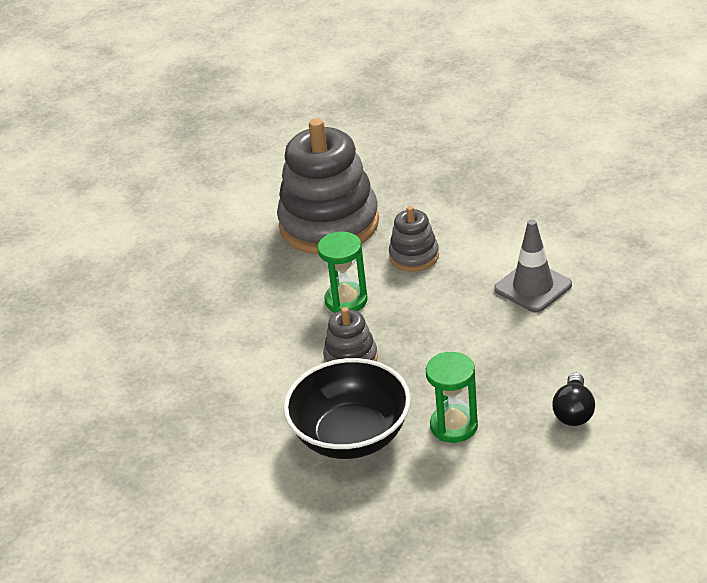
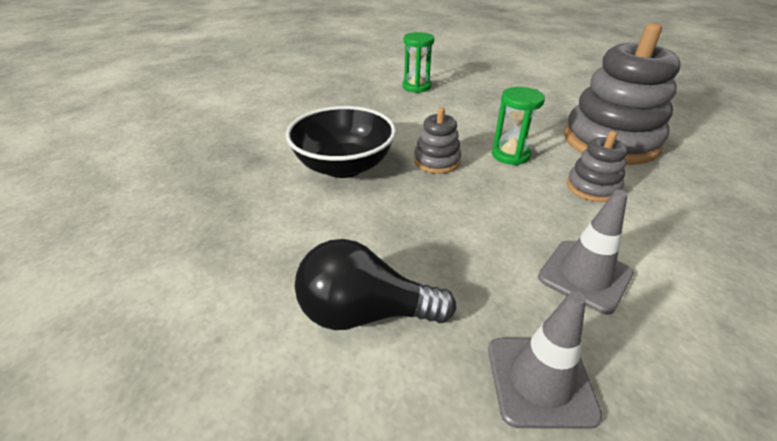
camera: 80 degrees right, 0 degrees up
green hourglass [426,352,478,443] -> green hourglass moved to [402,32,434,93]
black light bulb [552,373,595,426] -> black light bulb [295,239,456,330], size x1.65
none -> grey traffic cone [488,291,602,429]

